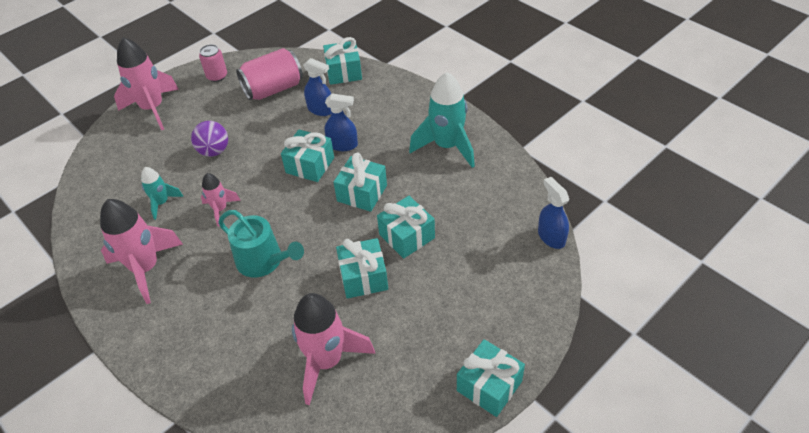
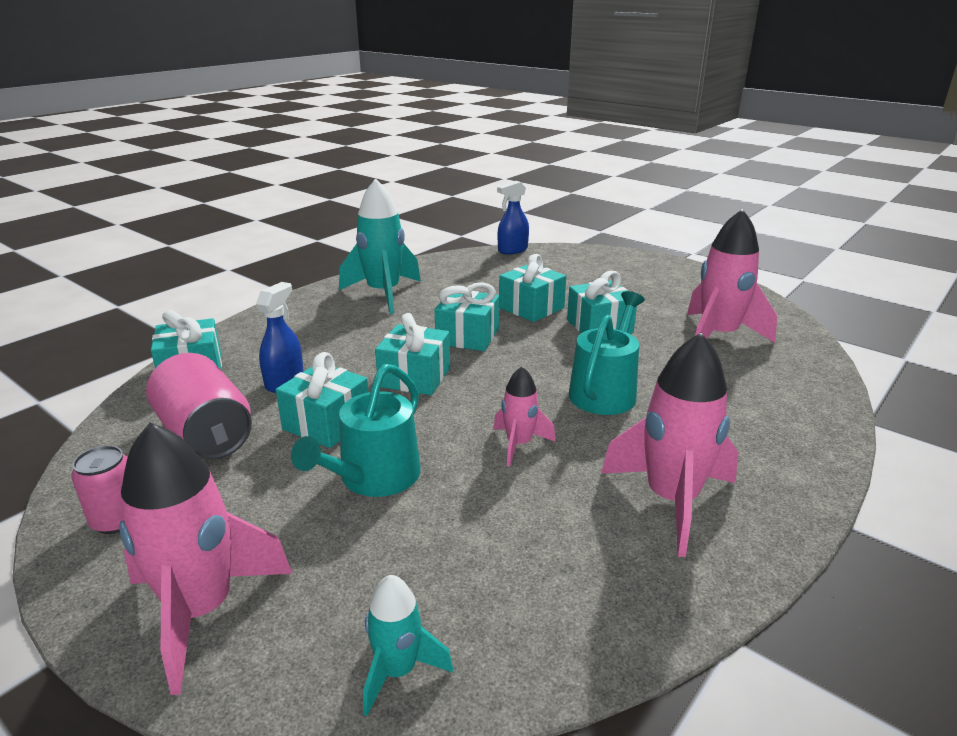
camera: 100 degrees left, 20 degrees down
turquoise rocket [141,167,183,220] -> turquoise rocket moved to [363,575,453,716]
purple ball [191,121,228,157] -> turquoise watering can [291,364,421,497]
blue spray bottle [325,94,358,151] -> none
turquoise gift [457,339,525,417] -> turquoise gift moved to [276,352,369,448]

